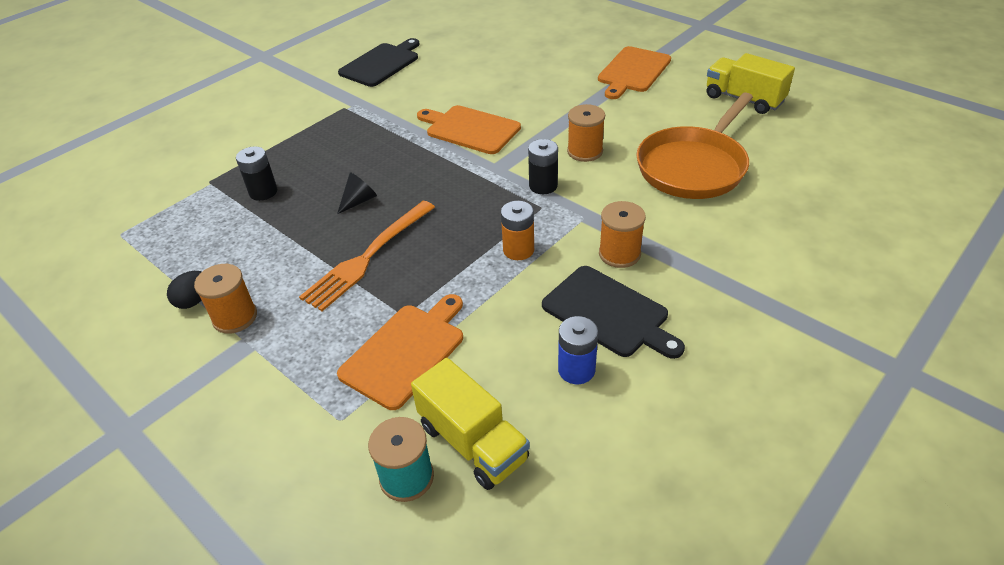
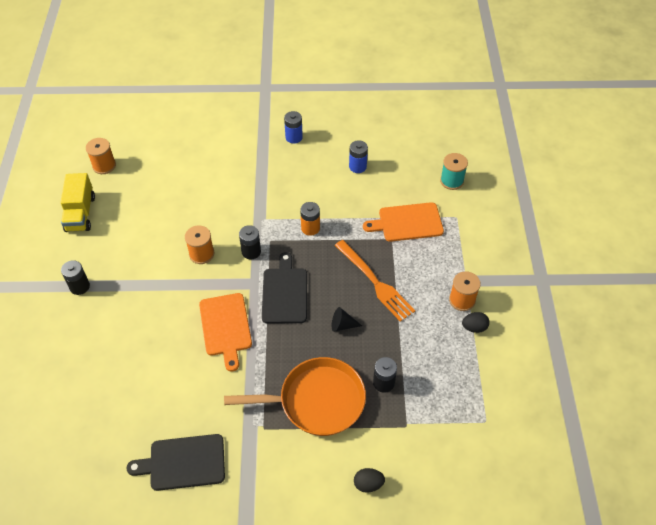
camera: 135 degrees left, 10 degrees up
orange fork [299,201,435,311] -> orange fork turned 60 degrees clockwise [335,240,415,322]
yellow truck [411,358,530,490] -> none
black cutting board [542,266,685,359] -> black cutting board moved to [262,252,307,324]
orange cutting board [598,46,671,99] -> black battery [61,260,90,295]
orange spool [599,201,646,268] -> orange spool moved to [86,138,116,174]
orange pan [637,93,753,199] -> orange pan moved to [224,357,366,436]
none -> blue battery [284,111,303,144]
none -> black egg [354,468,385,493]

